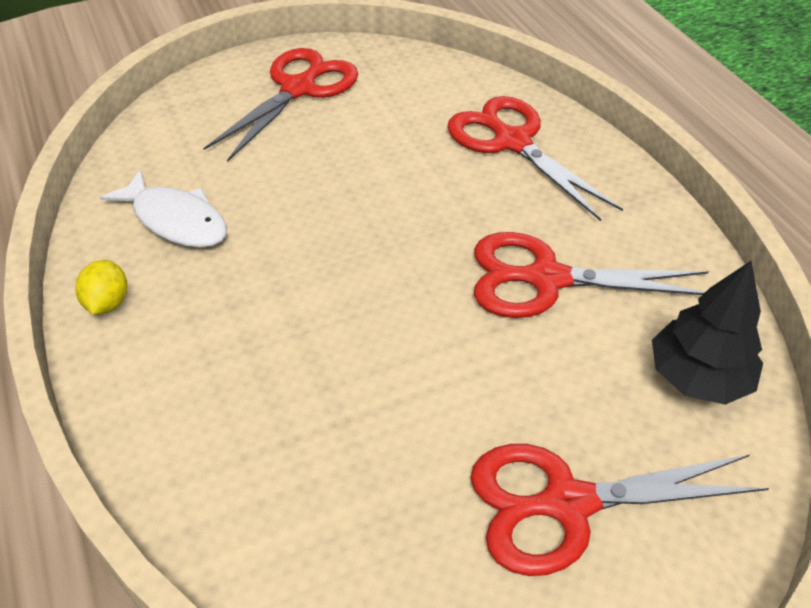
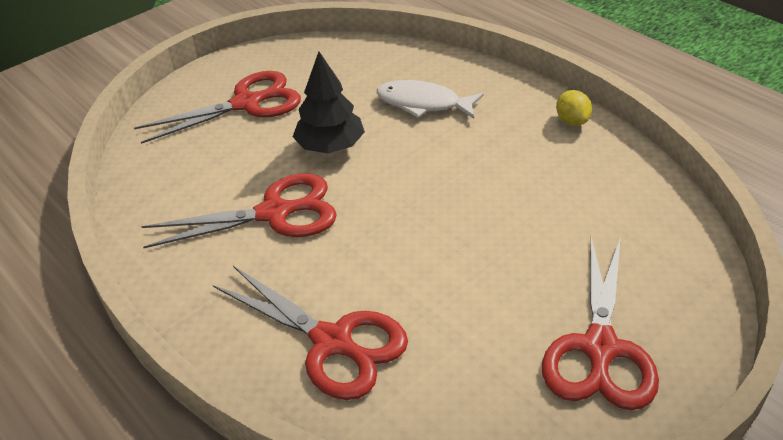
camera: 165 degrees right, 5 degrees down
white fish [100,169,227,248] -> white fish moved to [377,80,484,119]
black tree [652,261,763,405] -> black tree moved to [293,52,365,154]

